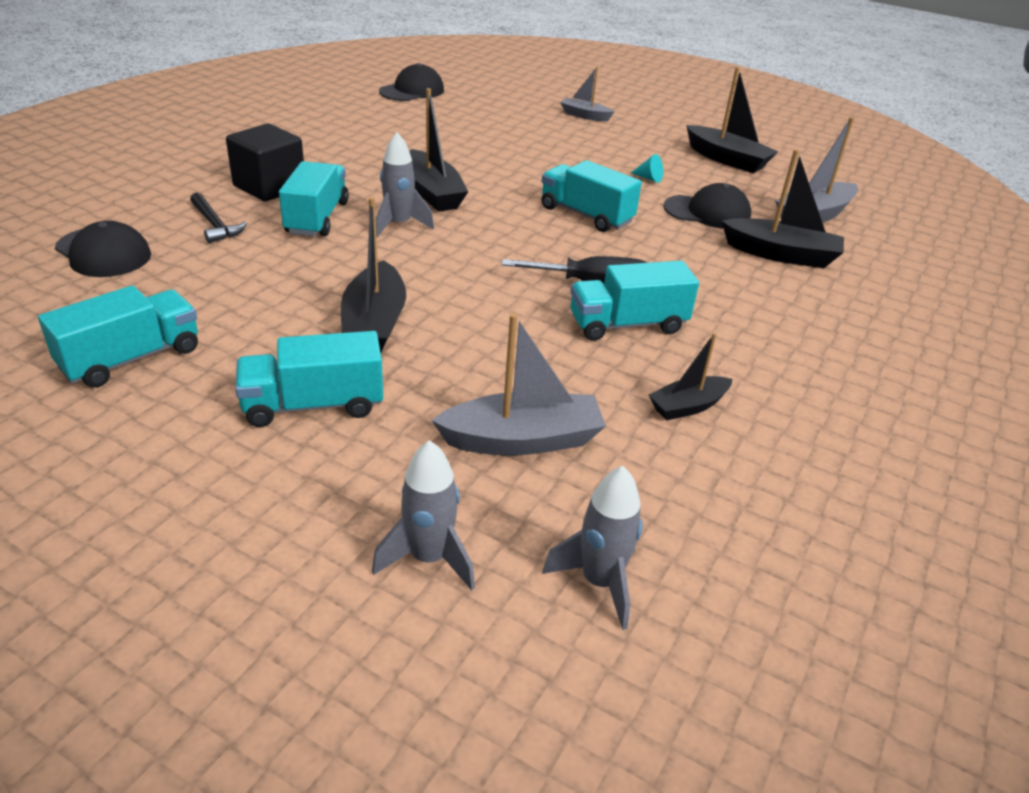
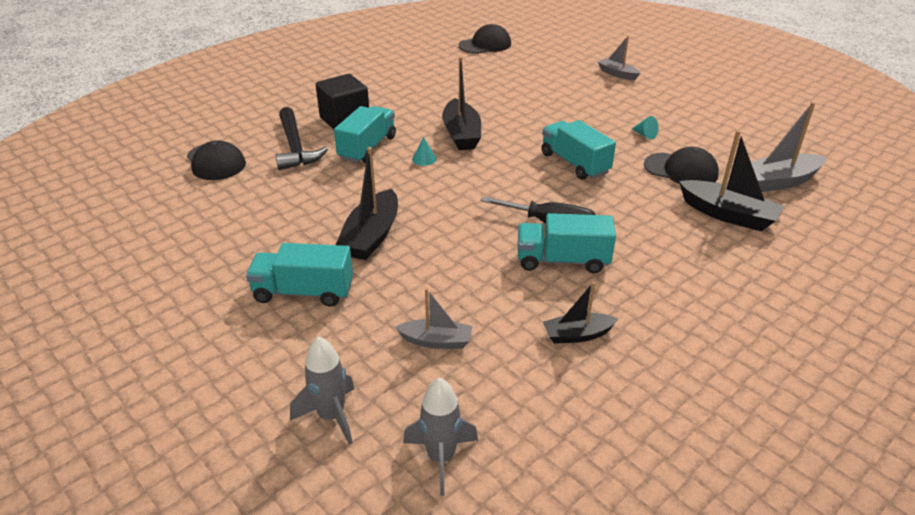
camera: 20 degrees right, 0 degrees up
turquoise truck [38,285,198,388] -> none
black hammer [190,193,247,243] -> black hammer [275,107,328,170], size x1.61
grey rocket [376,132,434,238] -> turquoise cone [412,136,436,166]
grey boat [432,313,606,456] -> grey boat [396,288,472,349], size x0.61
black boat [686,67,778,173] -> none

